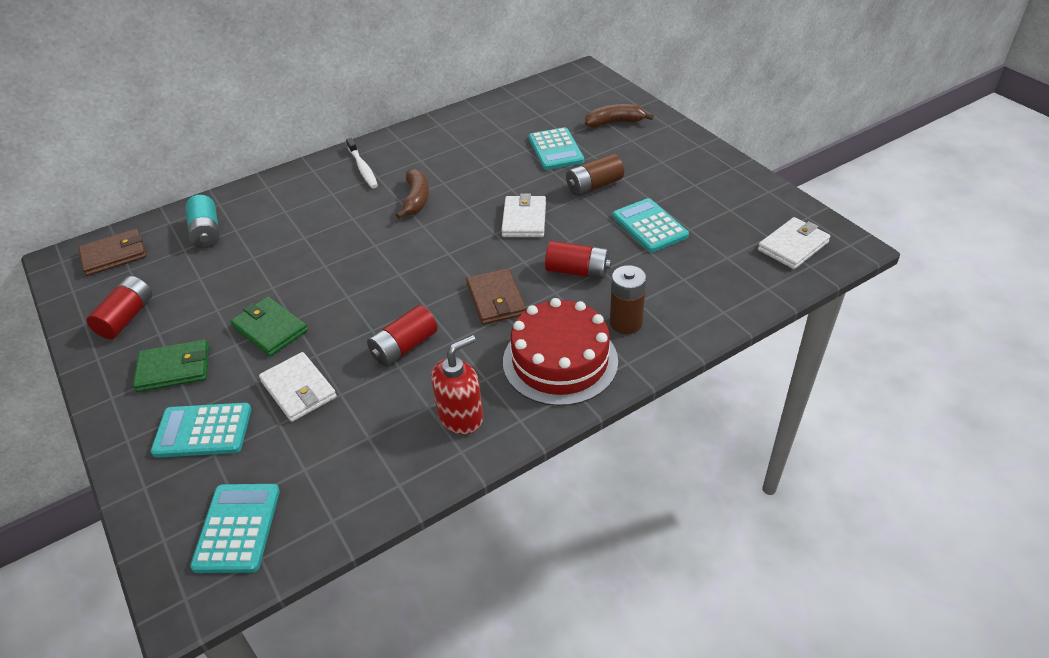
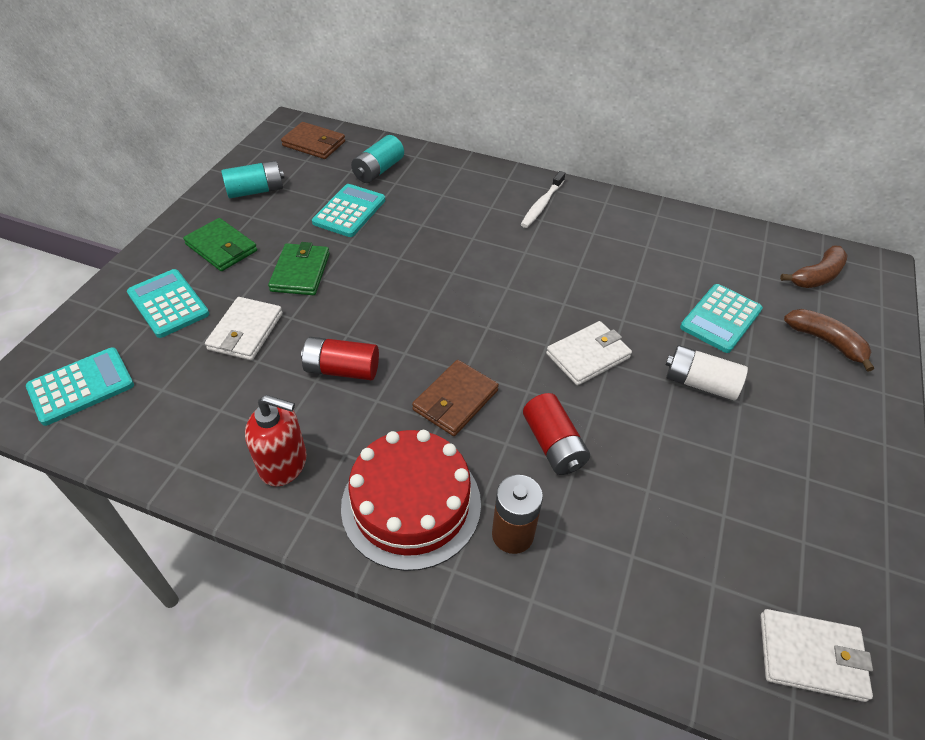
camera: 50 degrees right, 5 degrees up
red battery [86,276,152,339] -> turquoise battery [221,161,284,198]
brown banana [396,168,429,219] -> brown banana moved to [780,246,848,288]
brown battery [566,154,624,196] -> white battery [666,345,748,401]
turquoise calculator [613,198,689,252] -> turquoise calculator moved to [312,184,385,237]

